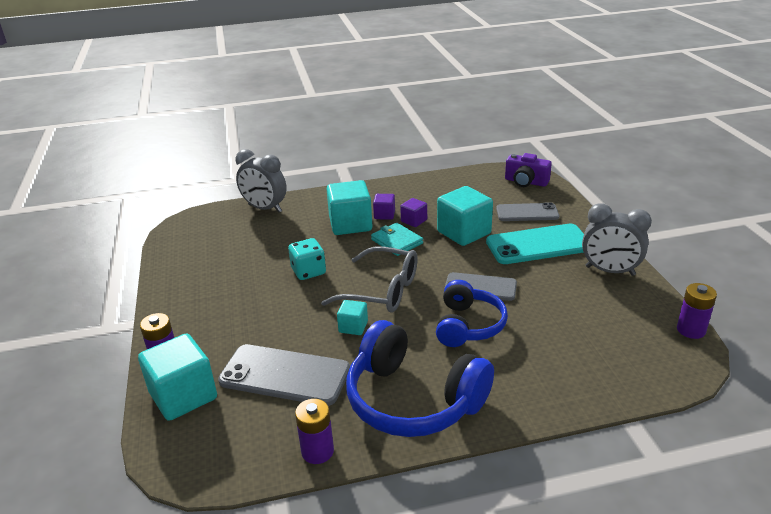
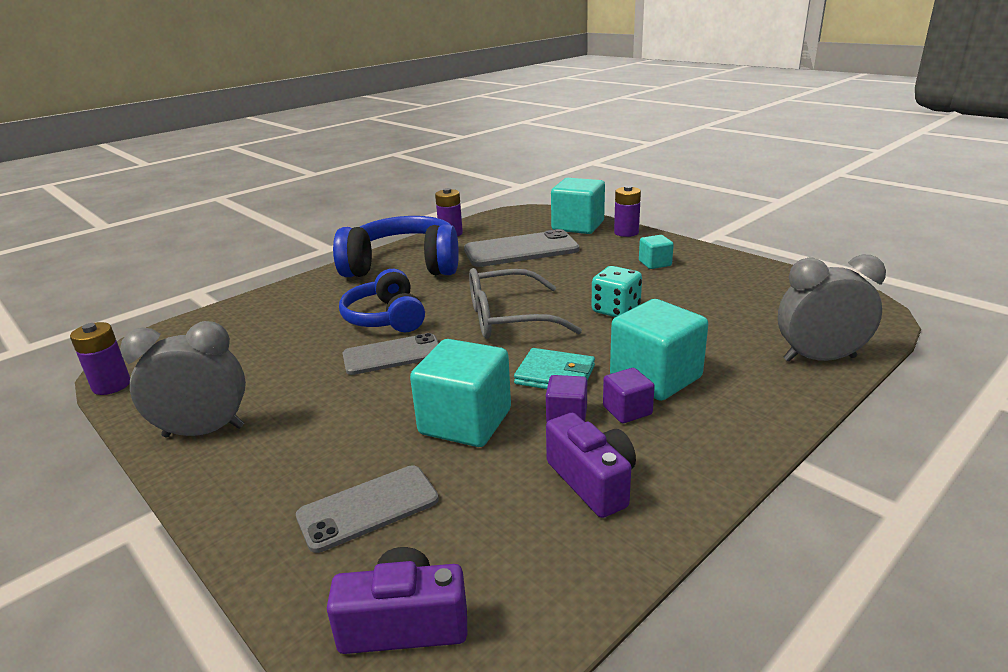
camera: 150 degrees right, 5 degrees down
turquoise cube [337,300,368,335] -> turquoise cube moved to [639,235,674,269]
turquoise phone [486,224,584,264] -> none
none -> purple camera [546,413,636,518]

